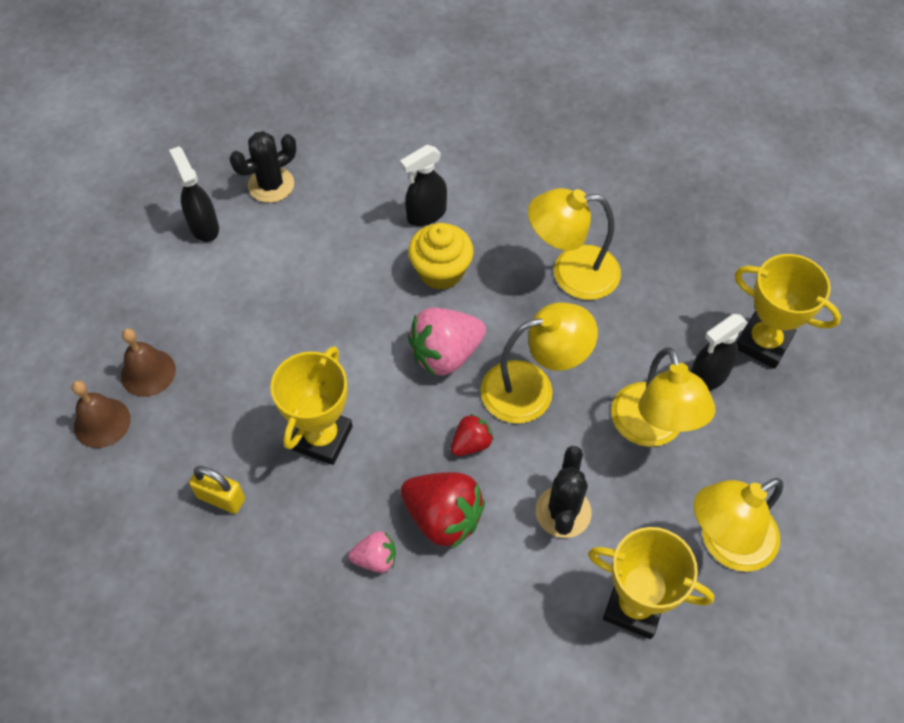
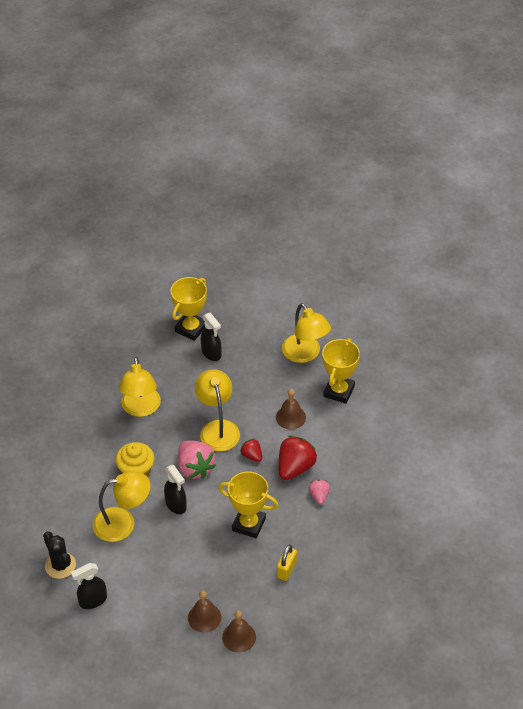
camera: 90 degrees left, 10 degrees down
black spray bottle [400,145,447,226] -> black spray bottle moved to [164,465,187,514]
black cactus [536,446,592,538] -> brown bell [276,389,306,430]
yellow lamp [611,347,716,447] -> yellow lamp moved to [93,471,151,542]

